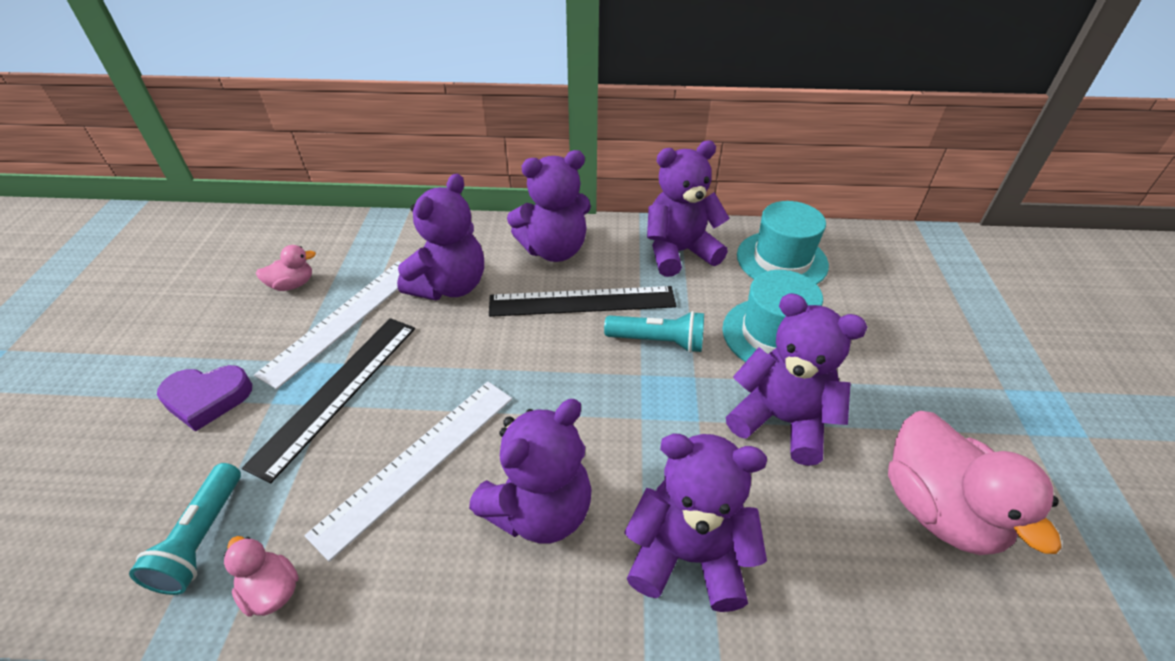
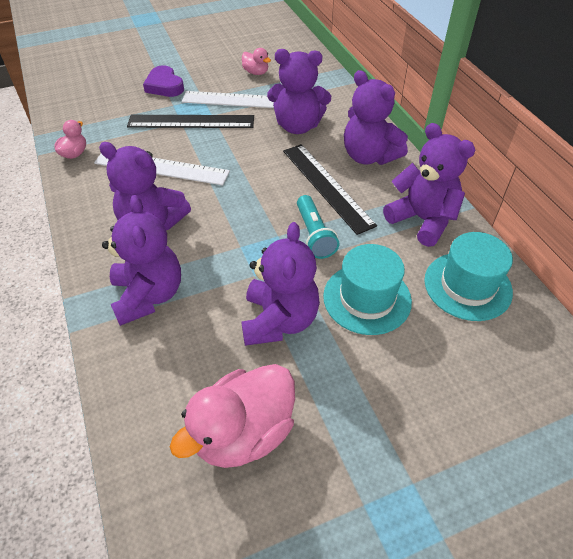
camera: 65 degrees right, 5 degrees up
turquoise flashlight [129,463,241,595] -> none

